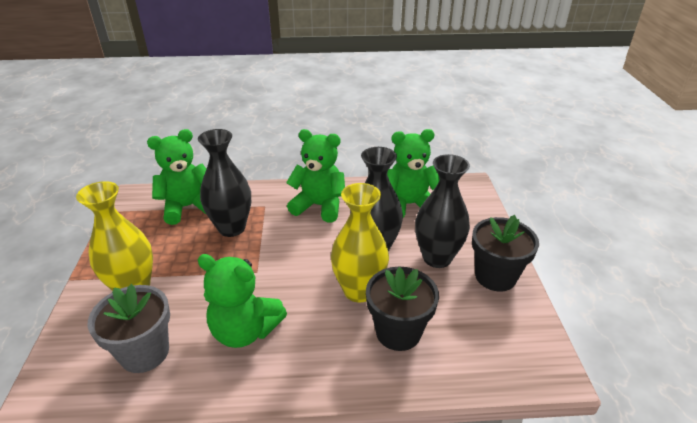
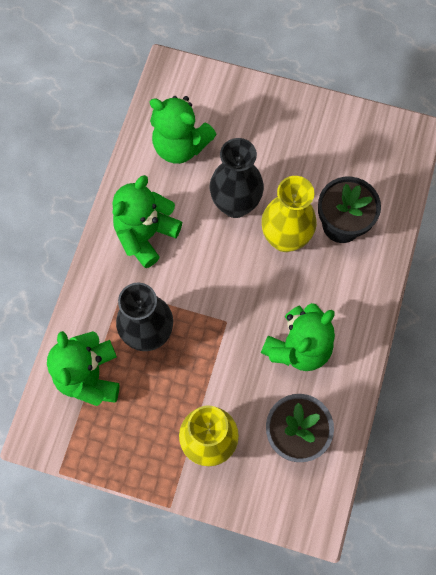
camera: 70 degrees left, 35 degrees up
green teddy bear [387,129,440,218] -> green teddy bear turned 75 degrees counterclockwise [150,96,217,164]
black vase [415,154,470,268] -> none
black flower pot [472,215,539,292] -> none

